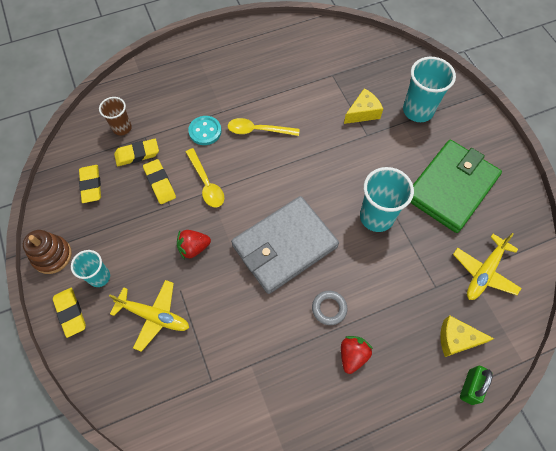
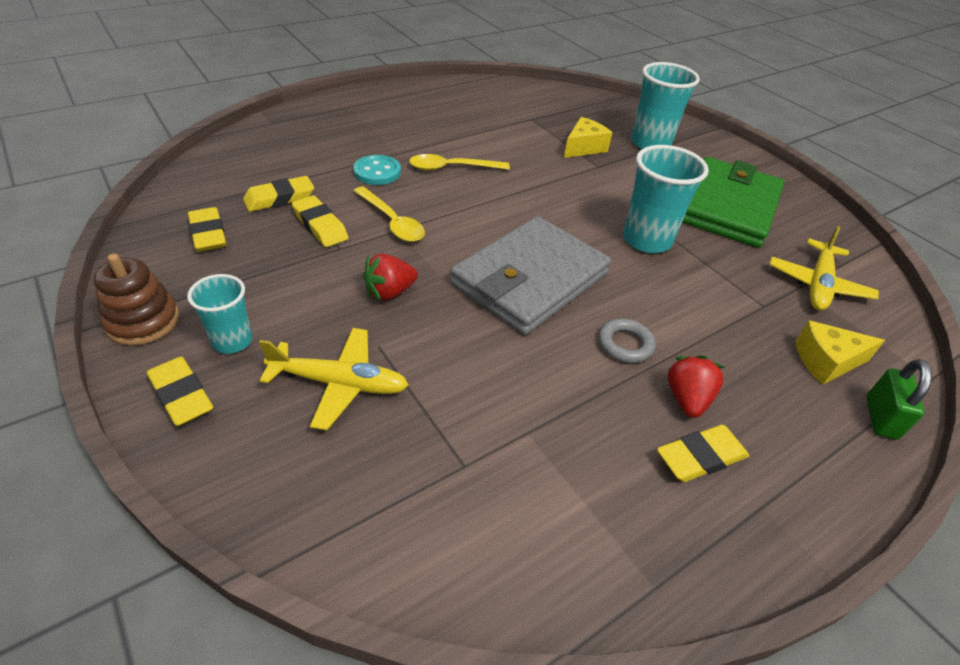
camera: 15 degrees left, 20 degrees down
brown cup [99,97,132,135] -> none
none -> yellow eraser [657,425,749,482]

